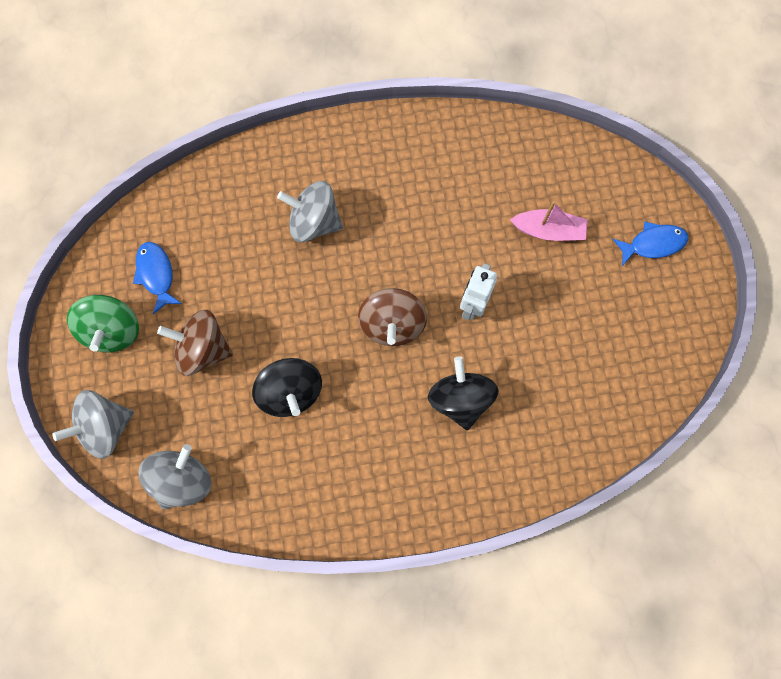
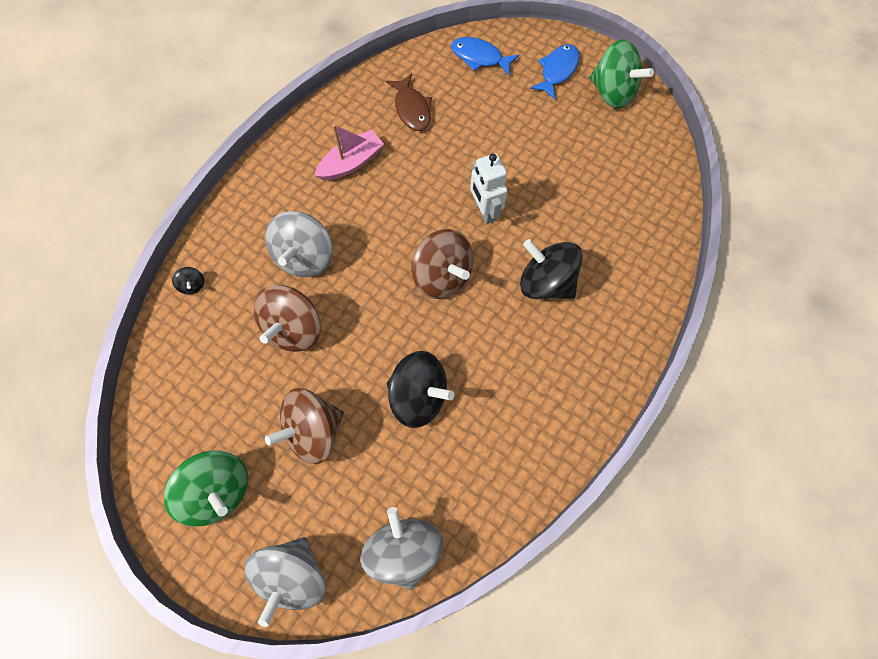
camera: 45 degrees left, 5 degrees down
blue fish [133,242,182,314] -> blue fish moved to [451,37,519,76]
grey spinning top [277,181,343,242] -> grey spinning top turned 45 degrees counterclockwise [265,211,333,277]
pink boat [510,201,588,241] -> pink boat moved to [314,124,384,180]
none -> black spinning top [172,267,204,294]
none -> brown spinning top [254,285,321,352]
none -> brown fish [386,74,432,131]
none -> green spinning top [590,40,654,109]

